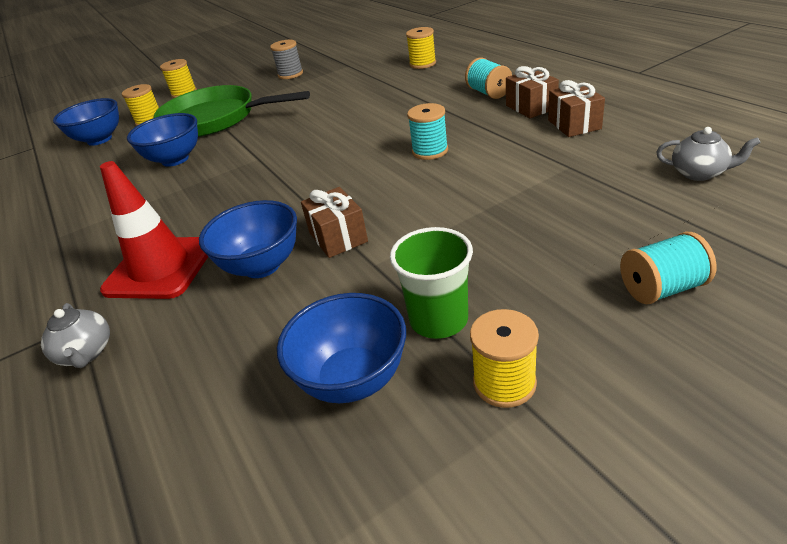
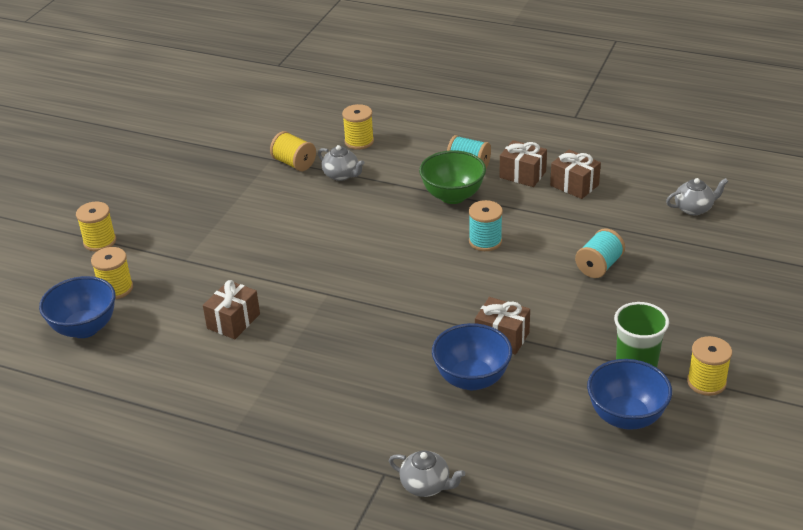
camera: 40 degrees left, 0 degrees up
red traffic cone [100,161,208,299] -> none
blue bowl [127,113,198,167] -> brown gift [203,280,260,339]
green pan [153,85,310,137] -> none
grey spool [270,40,303,79] -> none
turquoise spool [620,232,717,304] -> turquoise spool moved to [575,228,625,278]
none -> yellow spool [270,131,316,171]
none -> grey teapot [318,145,364,181]
none -> green bowl [419,150,486,204]

